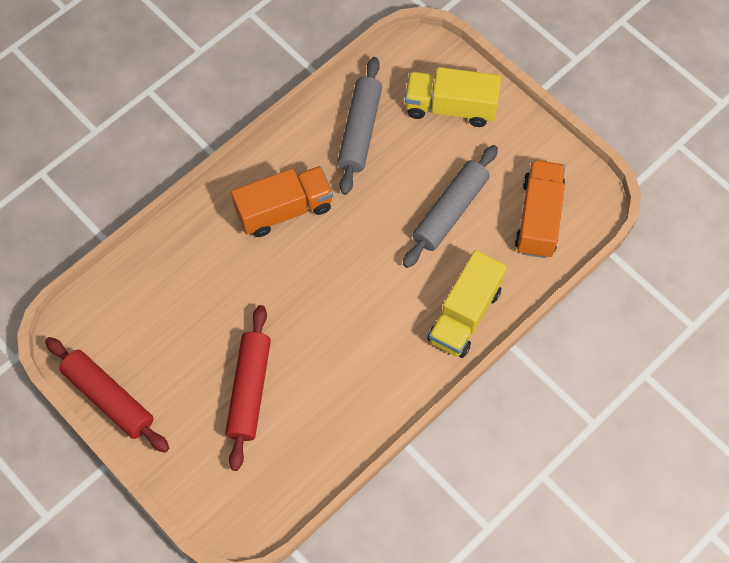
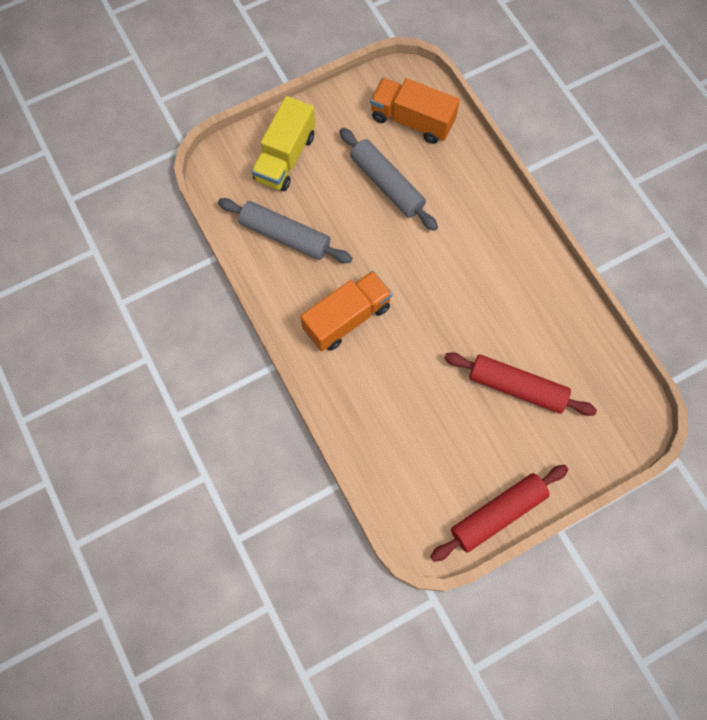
camera: 75 degrees left, 5 degrees up
orange truck [231,166,333,237] -> orange truck turned 60 degrees clockwise [300,271,392,352]
yellow truck [427,250,507,358] -> none

